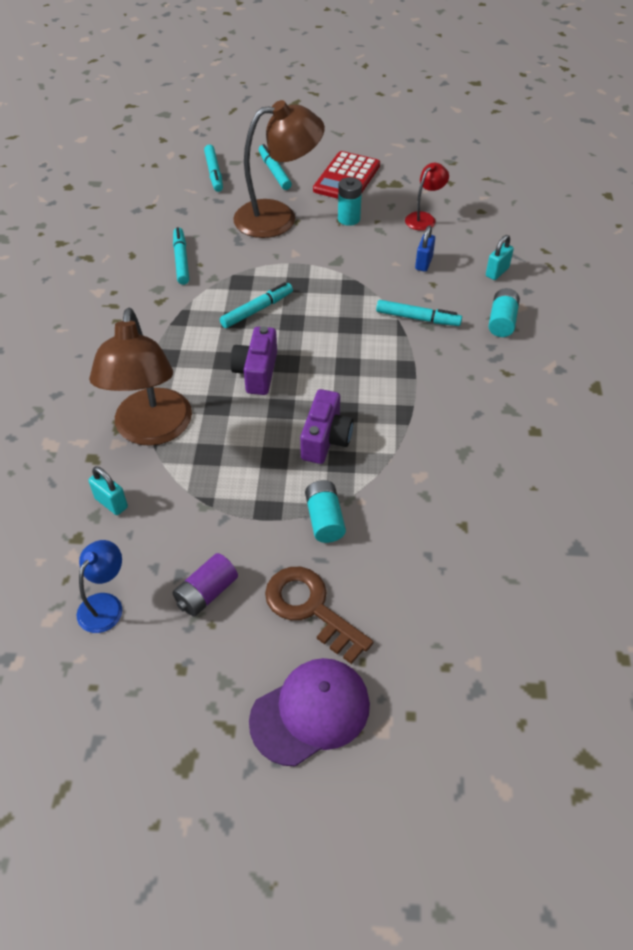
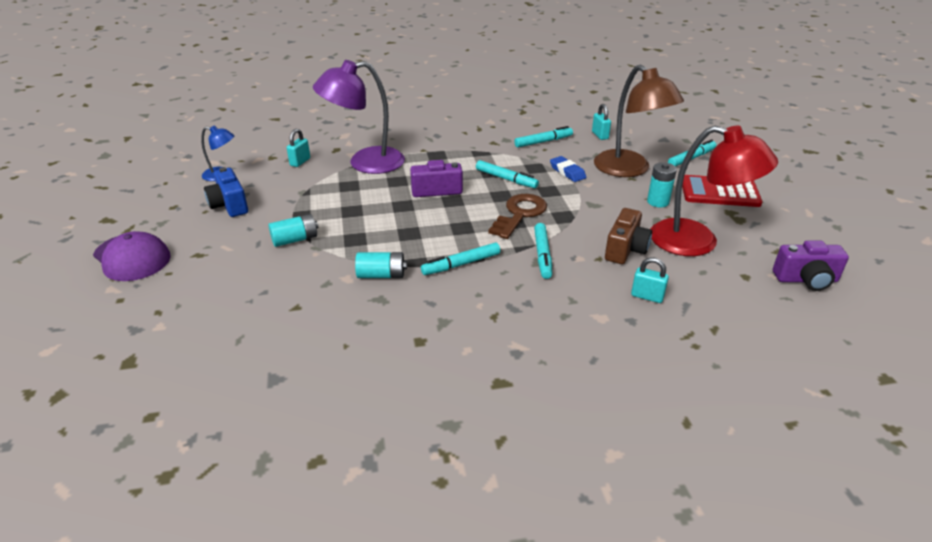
camera: 75 degrees right, 15 degrees down
brown lamp [89,308,192,446] -> purple lamp [313,60,405,174]
purple battery [173,553,238,616] -> blue camera [204,167,248,217]
turquoise marker [204,145,223,192] -> turquoise marker moved to [421,243,500,275]
brown key [265,567,373,664] -> brown key moved to [488,194,547,239]
purple camera [300,389,353,464] -> purple camera moved to [773,241,849,291]
red lamp [405,163,449,231] -> red lamp [651,125,778,256], size x2.03
blue padlock [415,226,435,272] -> brown camera [605,208,652,264]
turquoise battery [488,288,520,337] -> turquoise battery moved to [355,252,407,278]
none -> blue eraser [550,156,586,182]
none -> turquoise padlock [592,104,611,140]

